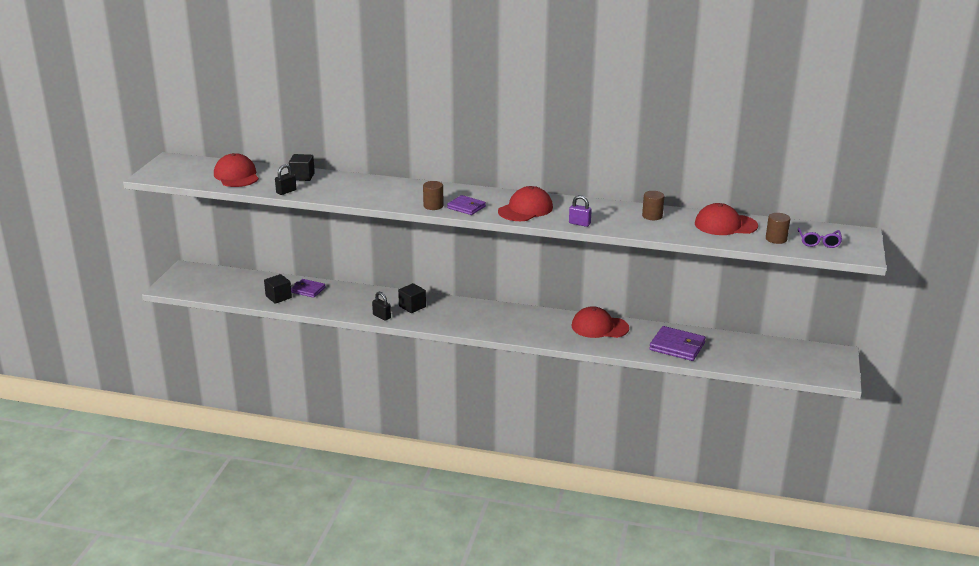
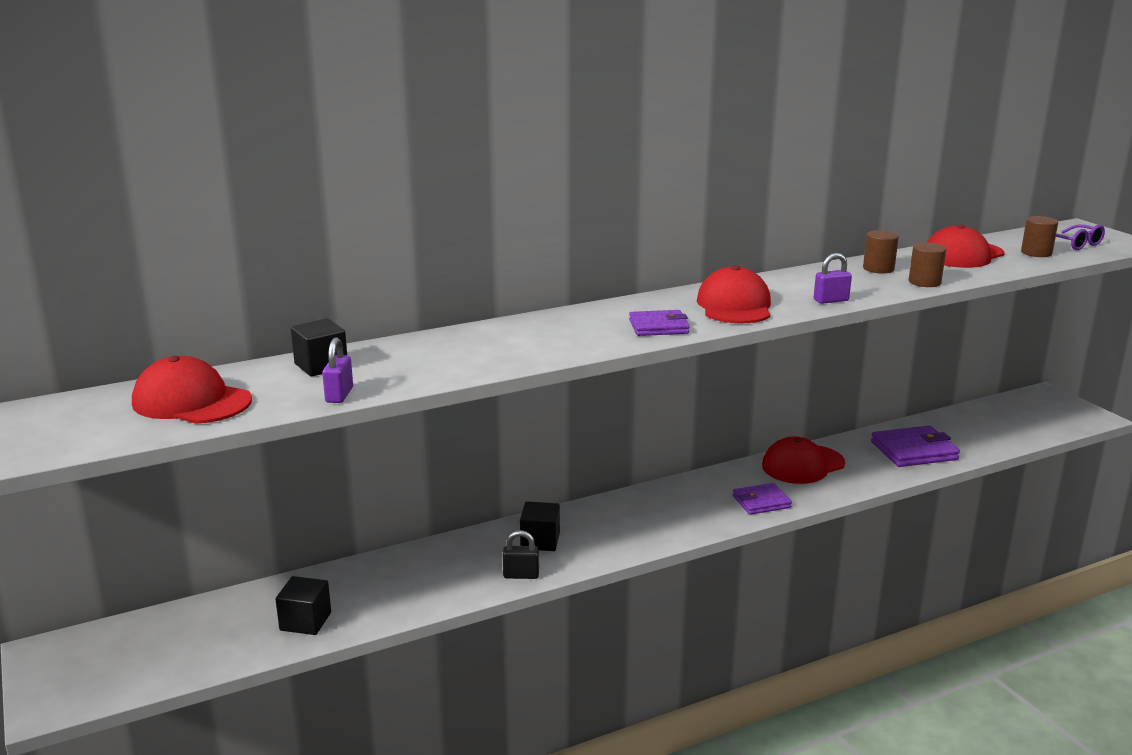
camera: 40 degrees left, 5 degrees down
black padlock [275,164,296,195] -> purple padlock [322,337,353,403]
purple wallet [291,279,326,298] -> purple wallet moved to [733,483,792,515]
brown cylinder [423,181,444,210] -> brown cylinder moved to [909,242,946,287]

